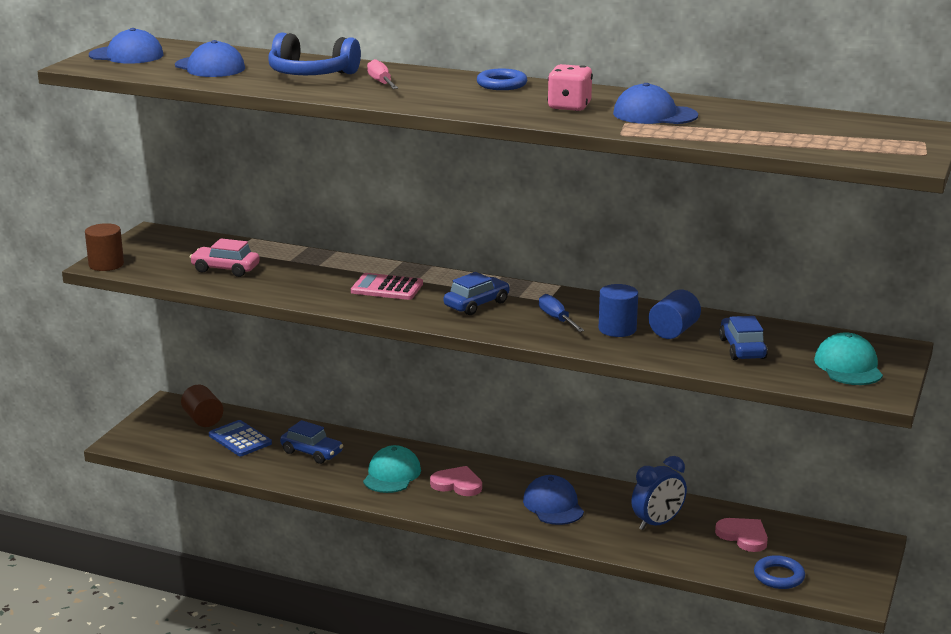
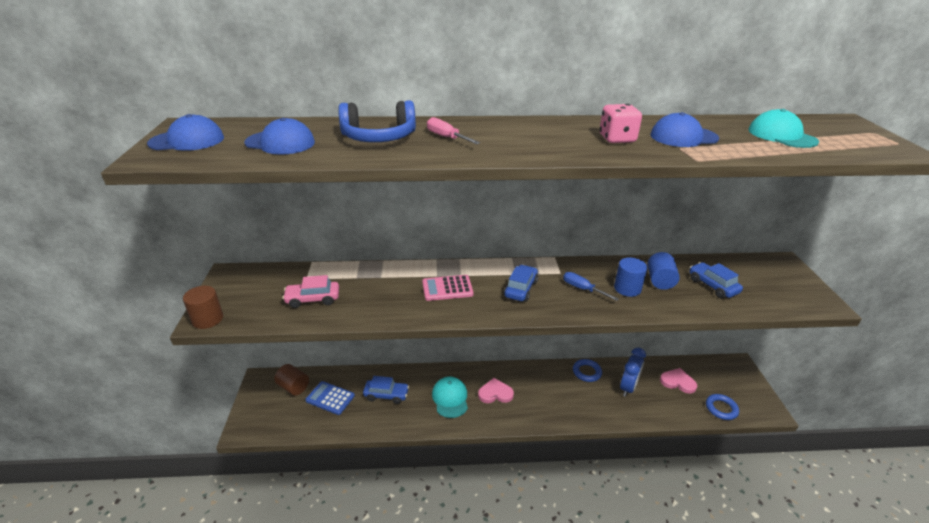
camera: 25 degrees left, 10 degrees up
blue ring [477,69,527,90] -> blue ring moved to [573,359,602,382]
blue cap [523,475,584,525] -> none
turquoise cap [814,332,883,385] -> turquoise cap moved to [748,109,819,148]

